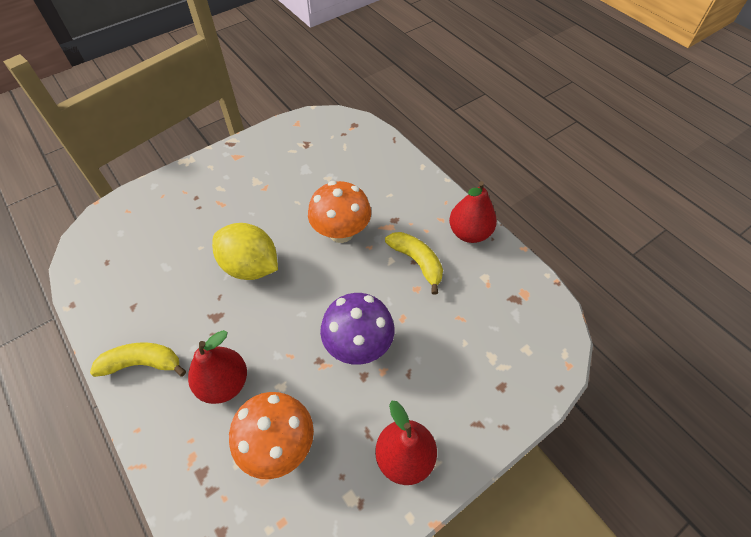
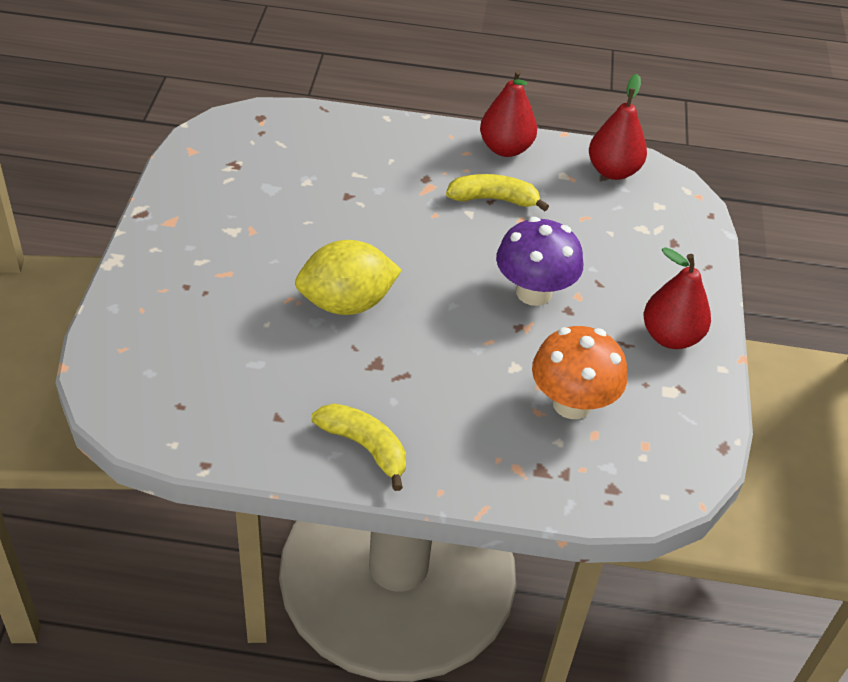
camera: 50 degrees left, 10 degrees down
yellow banana [90,343,186,377] -> yellow banana turned 90 degrees clockwise [311,403,406,491]
red pear [188,330,247,404] -> red pear moved to [589,74,647,180]
orange mushroom [308,181,371,243] -> none

